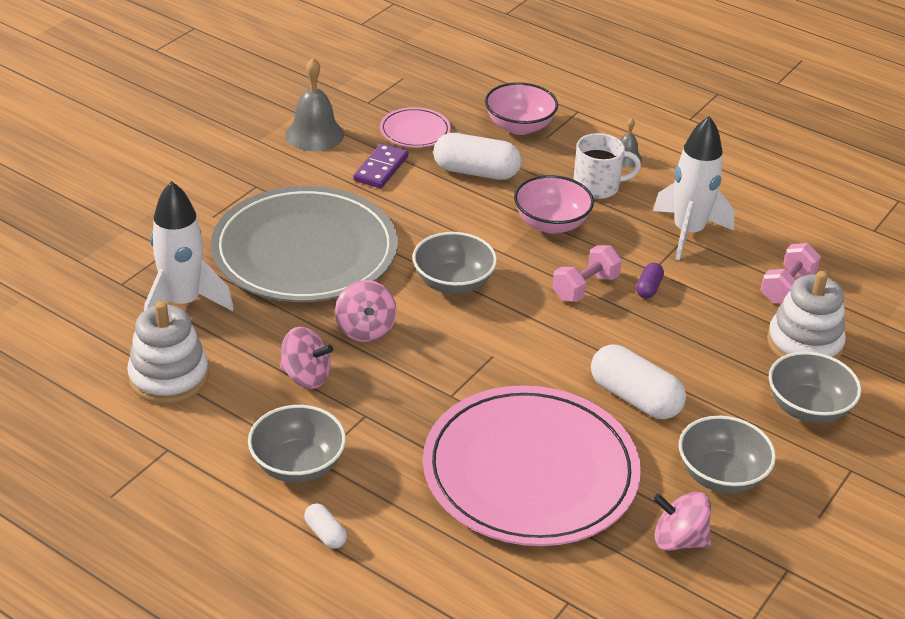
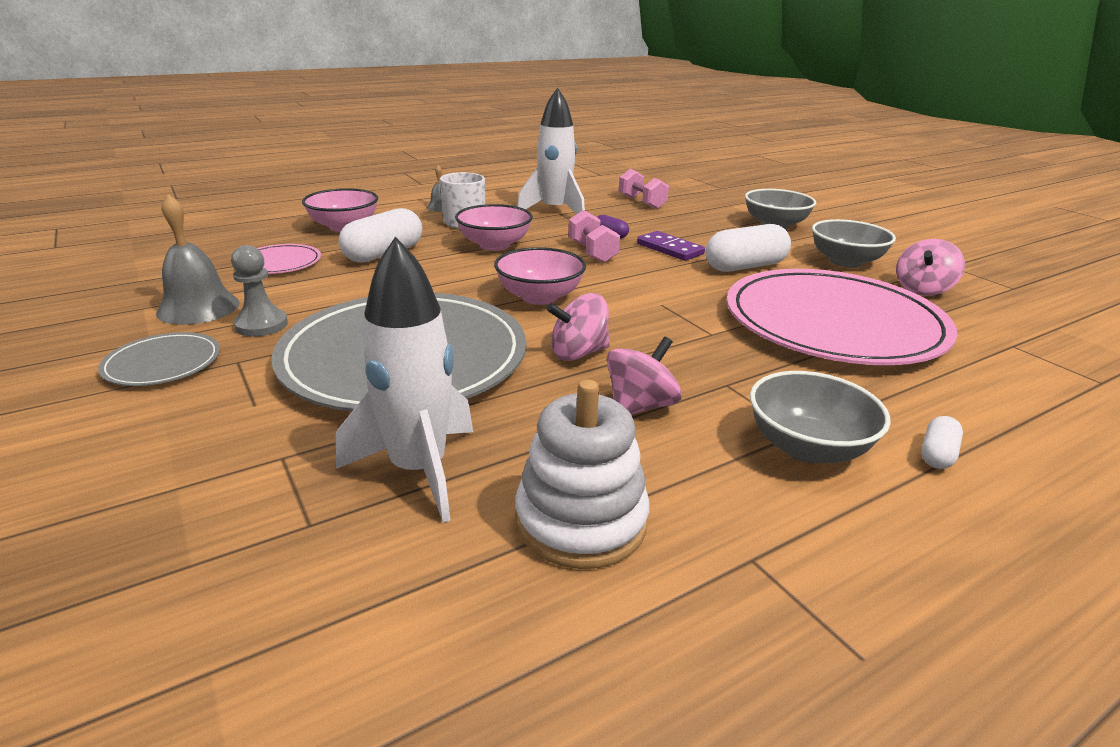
camera: 65 degrees left, 10 degrees down
white capsule [304,503,347,549] -> white capsule turned 45 degrees counterclockwise [921,416,963,469]
pink spinning top [335,280,396,342] -> pink spinning top turned 150 degrees clockwise [546,293,610,361]
purple domino [353,143,408,188] -> purple domino moved to [637,231,705,261]
grey bowl [412,232,497,294] -> pink bowl [494,247,586,305]
white stacking toy [767,270,846,360] -> none
none -> grey plate [98,332,220,386]
none -> grey pawn [231,245,288,337]

